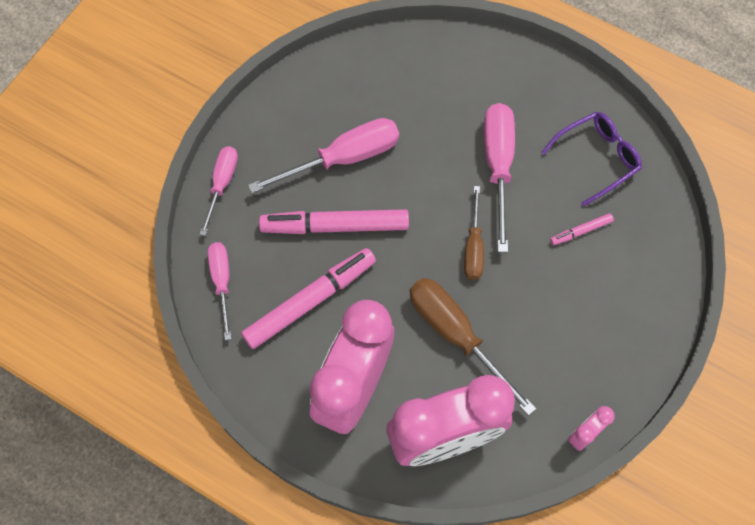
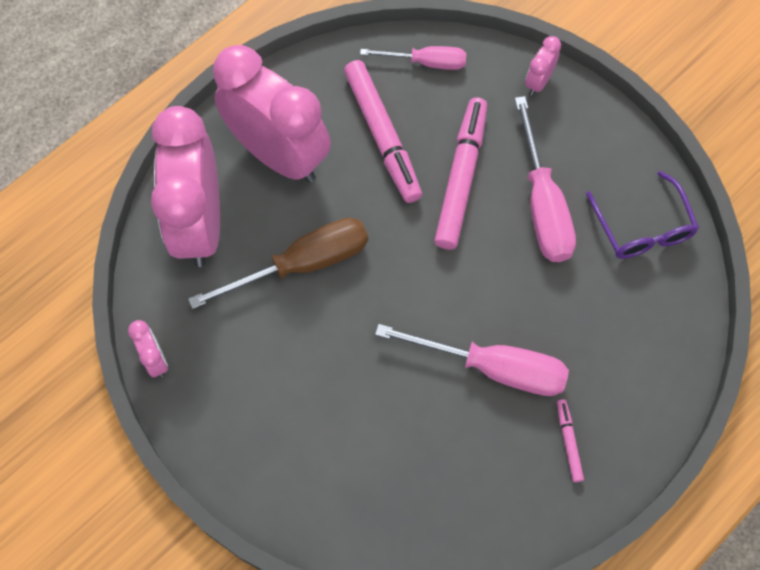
camera: 105 degrees right, 0 degrees up
pink screwdriver [199,146,238,236] -> pink clock [525,36,561,96]
brown screwdriver [464,186,484,280] -> none
purple glasses [541,112,642,206] -> purple glasses moved to [586,171,699,259]
pink marker [550,213,614,245] -> pink marker moved to [557,399,584,482]

